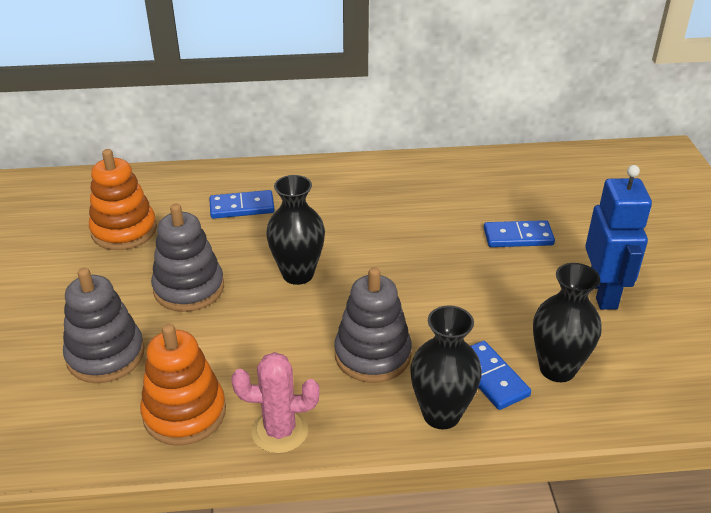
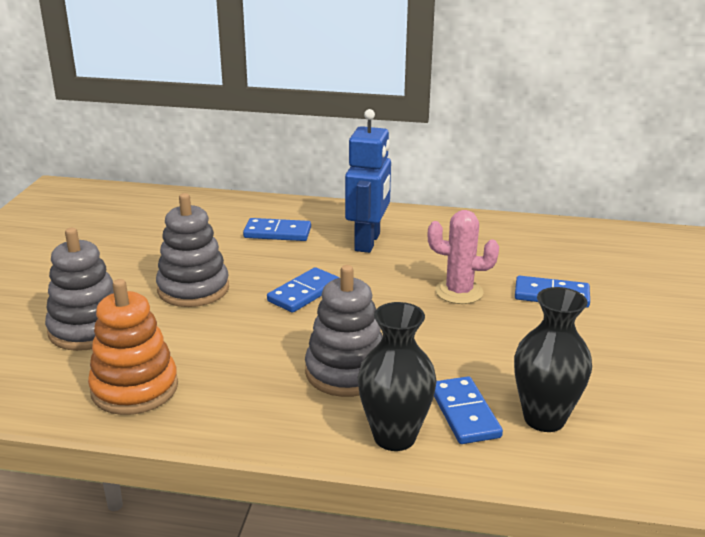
camera: 15 degrees right, 10 degrees down
orange stacking toy [89,149,157,250] -> none
pink cactus [231,352,320,454] -> pink cactus moved to [428,210,499,304]
black vase [266,175,325,285] -> blue domino [267,267,340,313]
blue robot [585,165,652,310] -> blue robot moved to [345,109,391,253]

